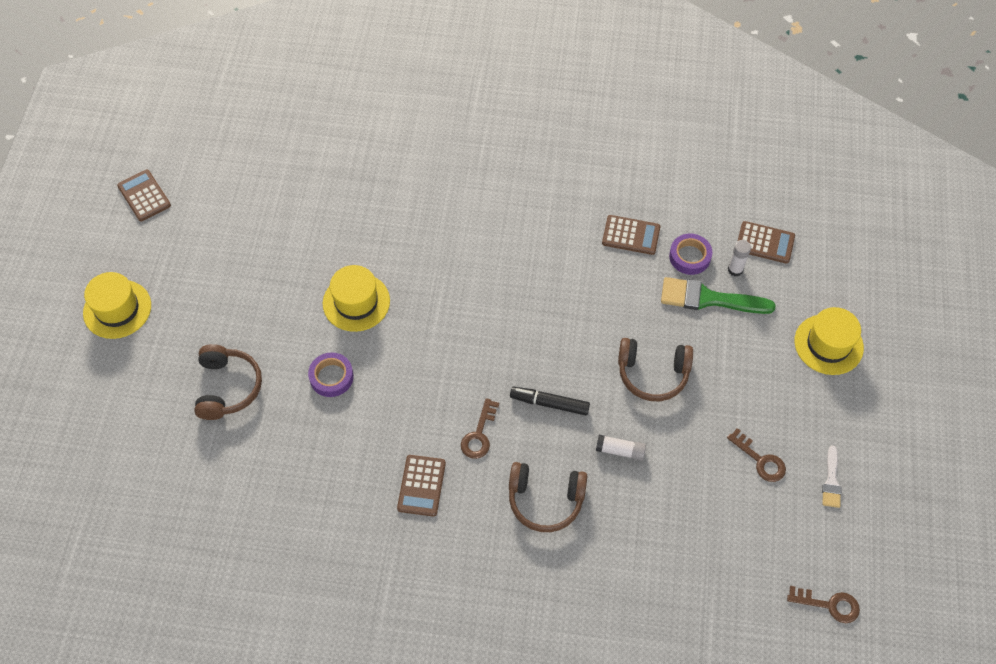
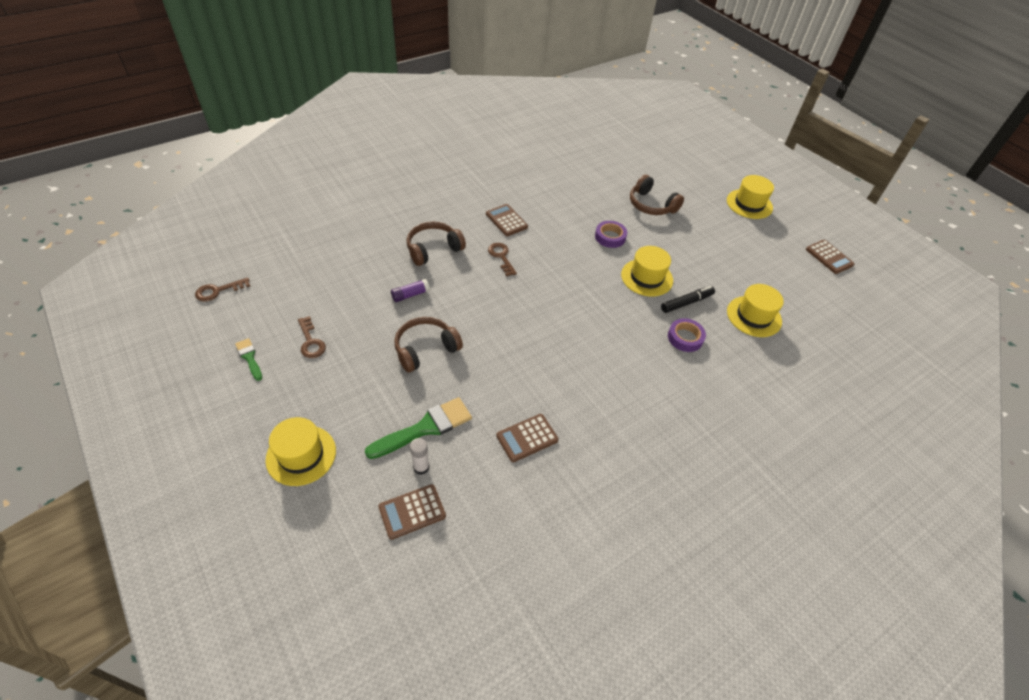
camera: 135 degrees right, 10 degrees down
brown calculator [117,169,171,222] -> brown calculator turned 45 degrees clockwise [806,240,854,274]
black marker [510,387,590,415] -> black marker moved to [661,286,715,313]
white glue stick [596,435,646,461] -> purple glue stick [391,279,430,302]
purple tape [669,234,712,275] -> purple tape moved to [668,318,706,352]
brown key [727,428,786,482] -> brown key turned 120 degrees counterclockwise [298,316,326,358]
white brush [822,446,841,508] -> green brush [235,338,262,381]
none -> yellow hat [727,284,784,337]

